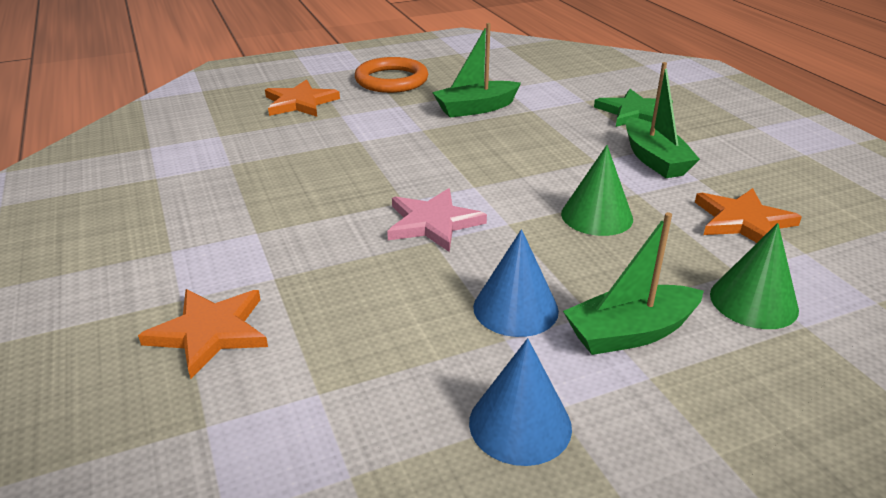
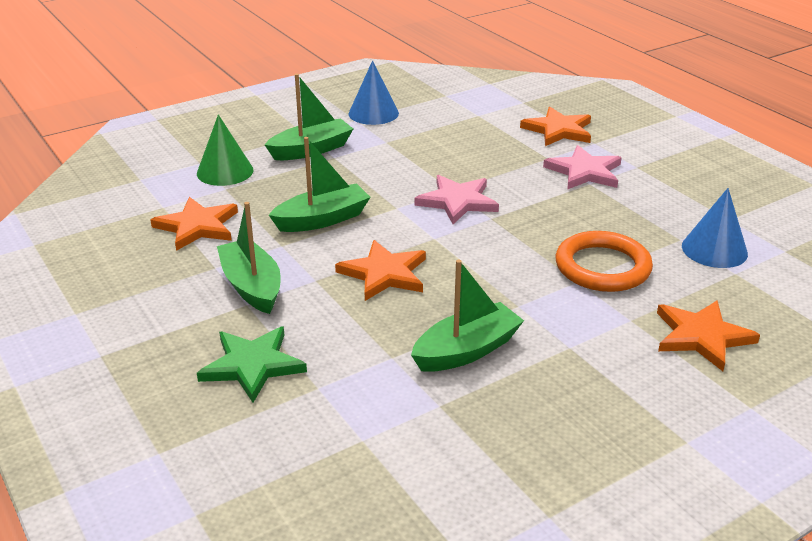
camera: 170 degrees right, 0 degrees up
orange ring [355,57,428,93] -> orange ring moved to [556,231,653,292]
blue cone [473,229,559,337] -> blue cone moved to [682,188,748,268]
green cone [561,145,633,236] -> green boat [269,137,370,232]
none -> orange star [335,240,426,301]
none -> pink star [543,145,622,190]

